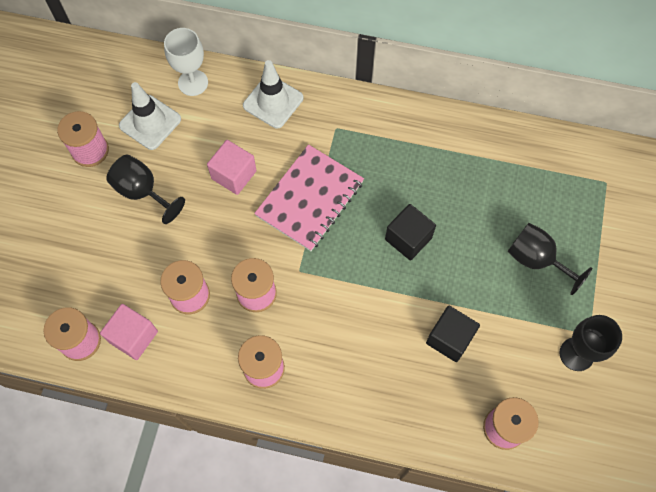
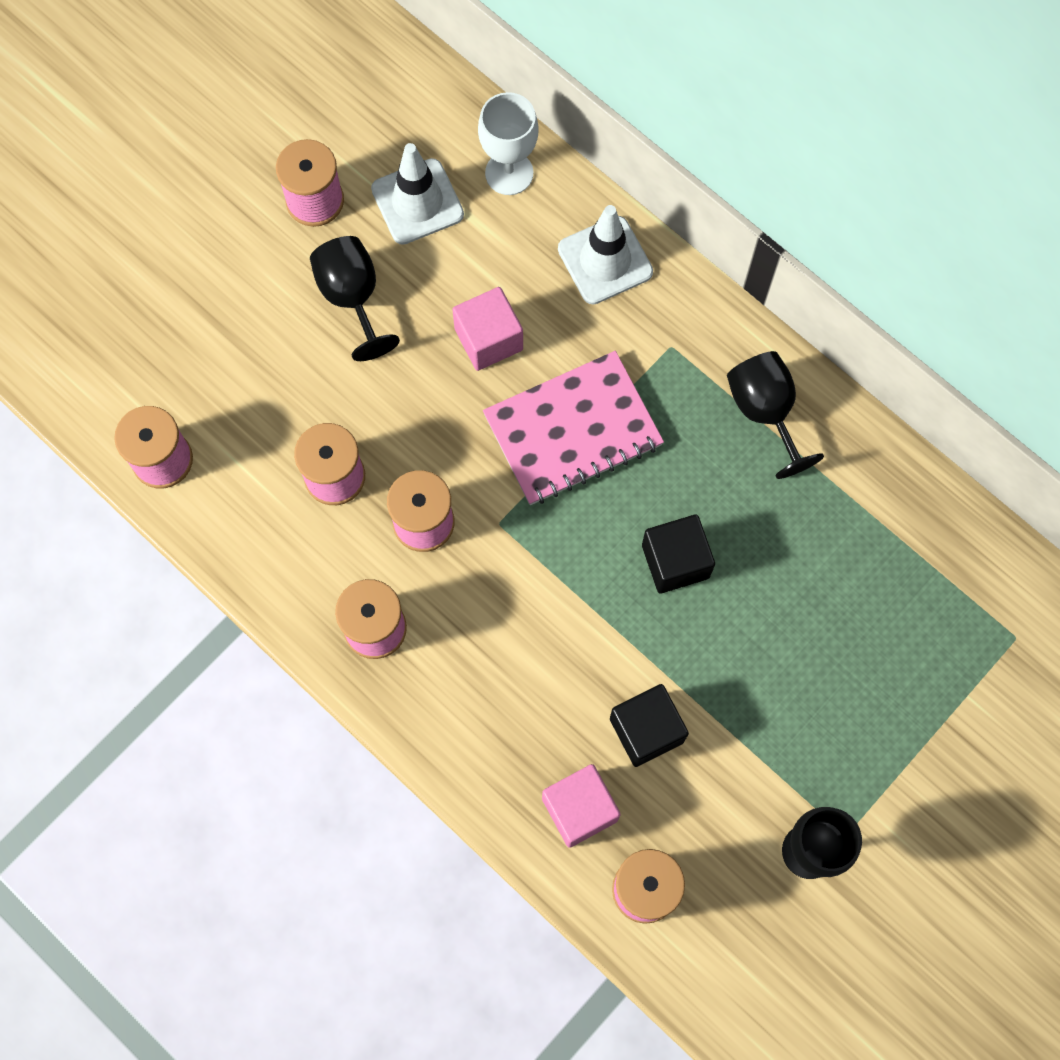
camera: 30 degrees right, 5 degrees up
pink cube [100,304,158,360] -> pink cube moved to [542,764,621,848]
black goblet [507,223,592,295] -> black goblet moved to [727,351,824,479]

